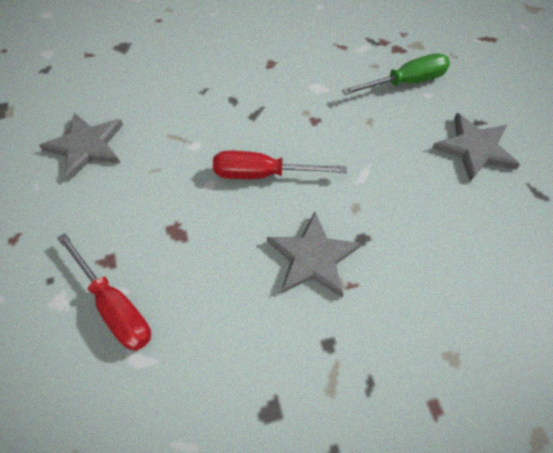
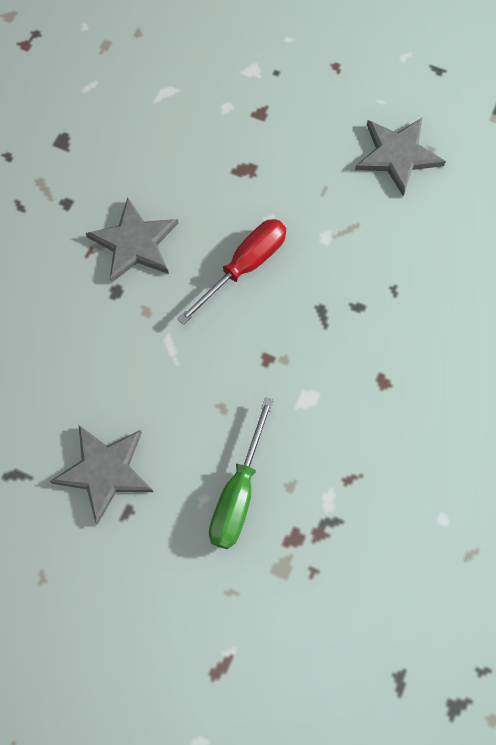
camera: 130 degrees right, 10 degrees up
red screwdriver [57,233,151,351] -> none

